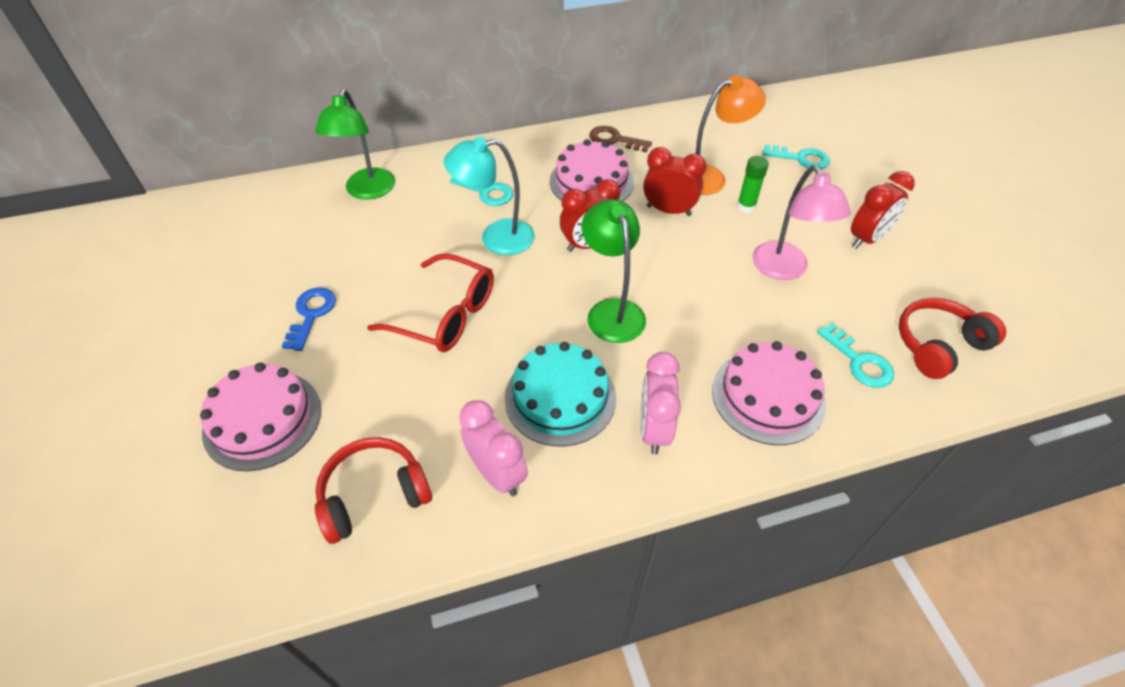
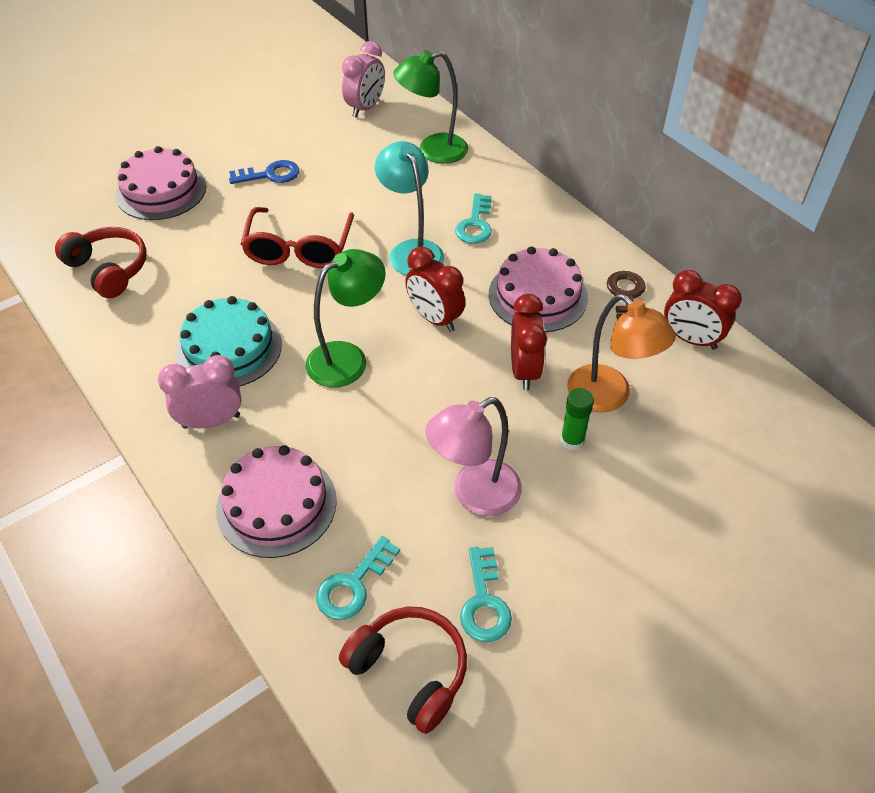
camera: 70 degrees right, 0 degrees up
pink clock [459,400,528,496] -> pink clock moved to [342,41,385,118]
turquoise key [762,144,830,169] -> turquoise key moved to [460,547,512,642]
red clock [851,171,915,249] -> red clock moved to [664,270,742,350]

